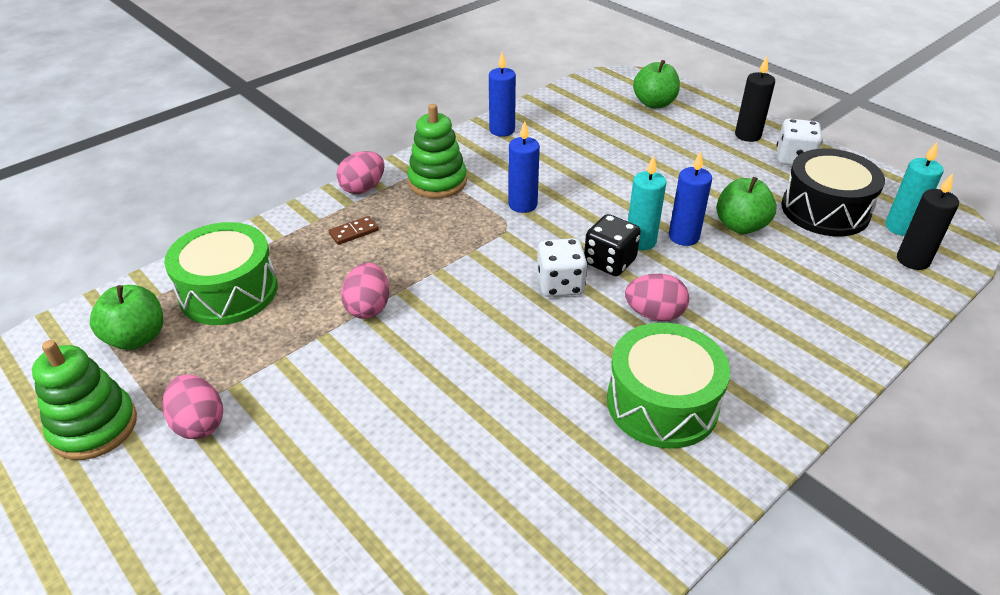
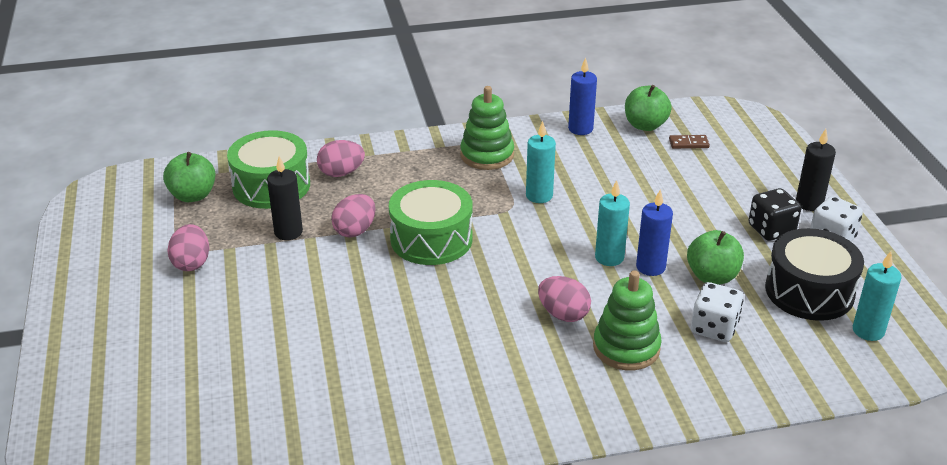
camera: 30 degrees right, 5 degrees down
green stacking toy [32,340,137,460] -> green stacking toy moved to [593,270,662,370]
brown domino [329,216,379,245] -> brown domino moved to [669,135,710,149]
pink egg [337,151,385,194] -> pink egg moved to [317,140,365,177]
blue candle [508,121,540,213] -> turquoise candle [526,121,556,203]
white dice [537,238,588,297] -> white dice moved to [691,282,743,342]
black dice [584,214,641,276] -> black dice moved to [749,188,801,241]
green drum [607,323,730,449] -> green drum moved to [389,180,473,265]
green apple [633,60,680,108] -> green apple moved to [625,85,672,131]
black candle [897,173,959,270] -> black candle moved to [267,156,303,240]

